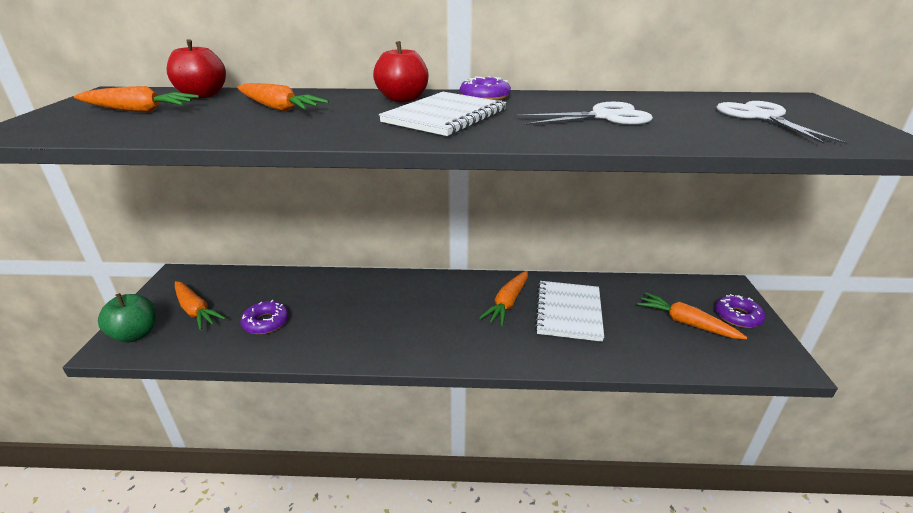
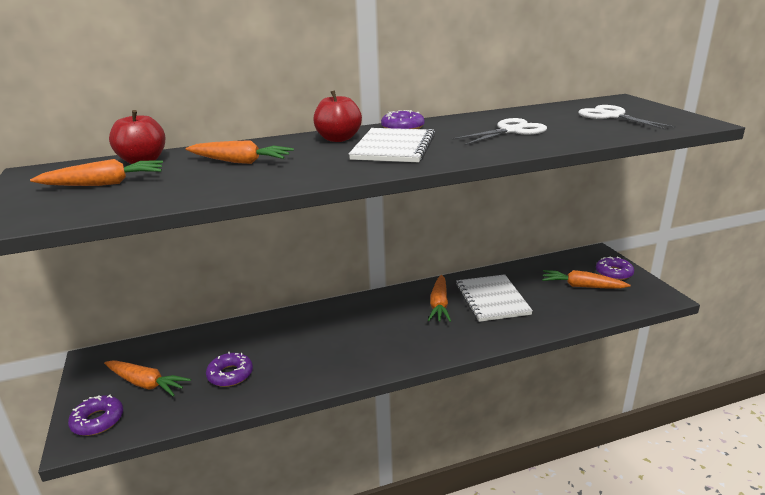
camera: 20 degrees left, 5 degrees down
green apple [98,293,156,343] -> purple donut [68,394,123,436]

